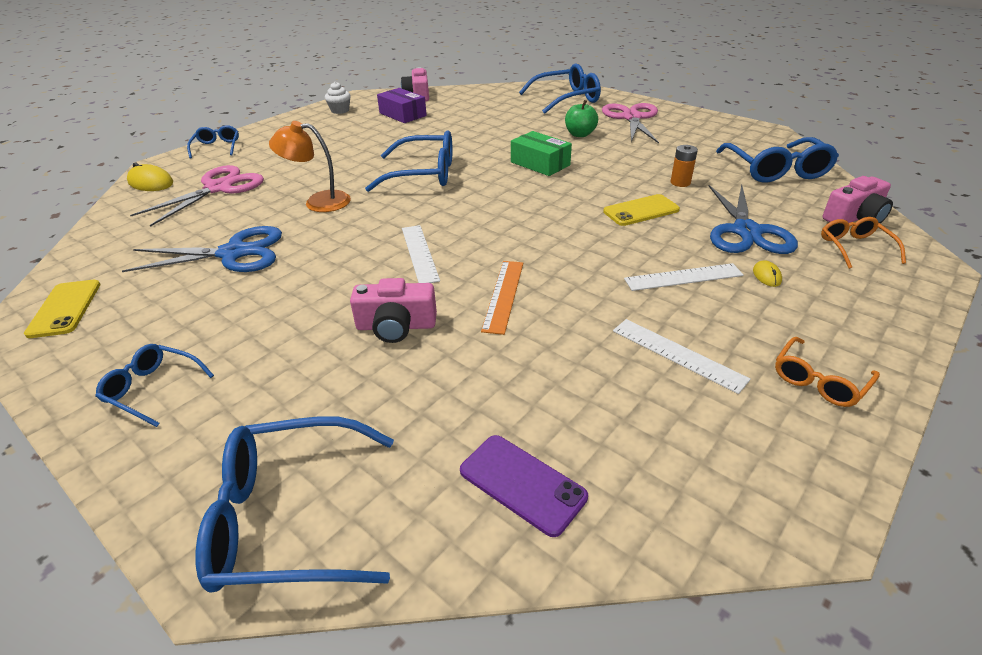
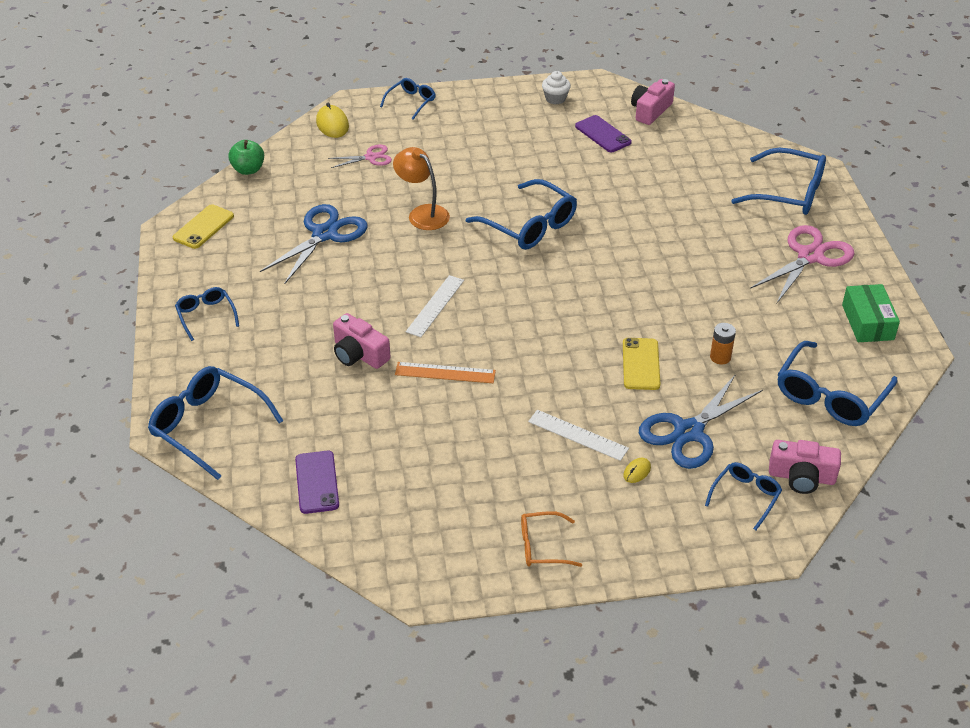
camera: 40 degrees right, 5 degrees up
blue scissors [122,226,282,272] -> blue scissors turned 90 degrees counterclockwise [260,204,368,285]
pink scissors [130,165,264,227] -> pink scissors [328,144,392,168], size x0.54
purple box [377,88,427,123] -> purple phone [575,115,632,152]
orange ruler [481,261,523,335] -> orange ruler turned 45 degrees clockwise [395,362,496,383]
green box [511,131,572,176] -> green box moved to [842,284,900,342]
green apple [565,100,598,137] -> green apple moved to [228,140,264,175]
yellow phone [603,194,680,226] -> yellow phone turned 75 degrees clockwise [623,338,660,390]
white ruler [613,319,751,394] -> none
orange glasses [821,217,906,269] -> blue glasses [705,462,782,530]

